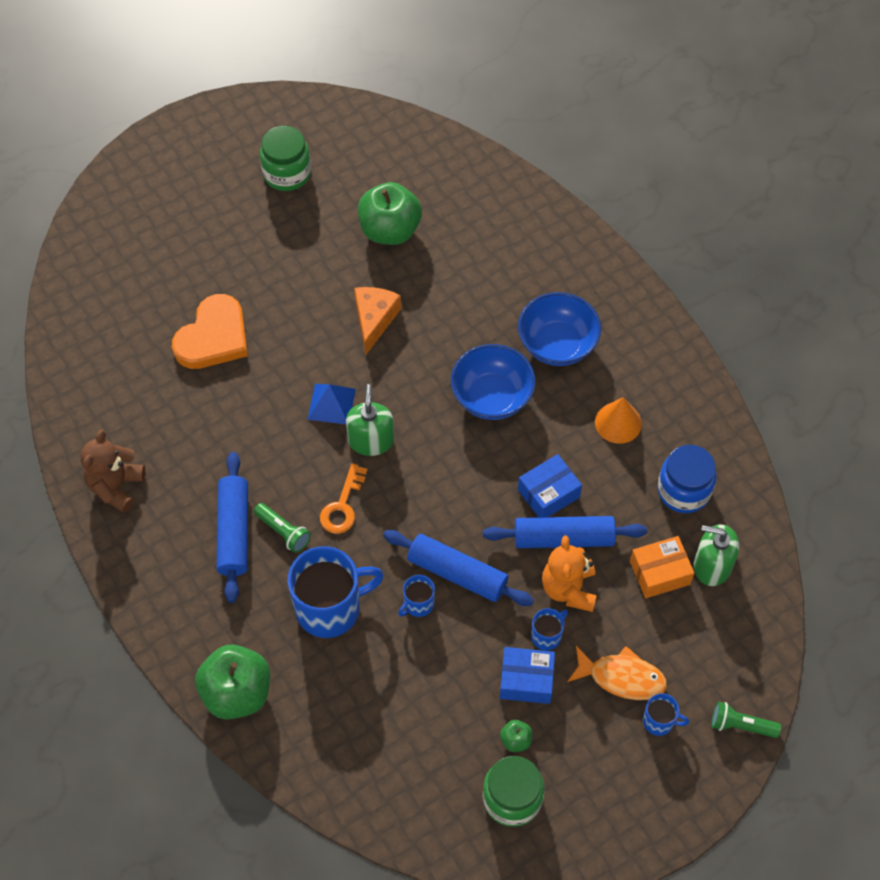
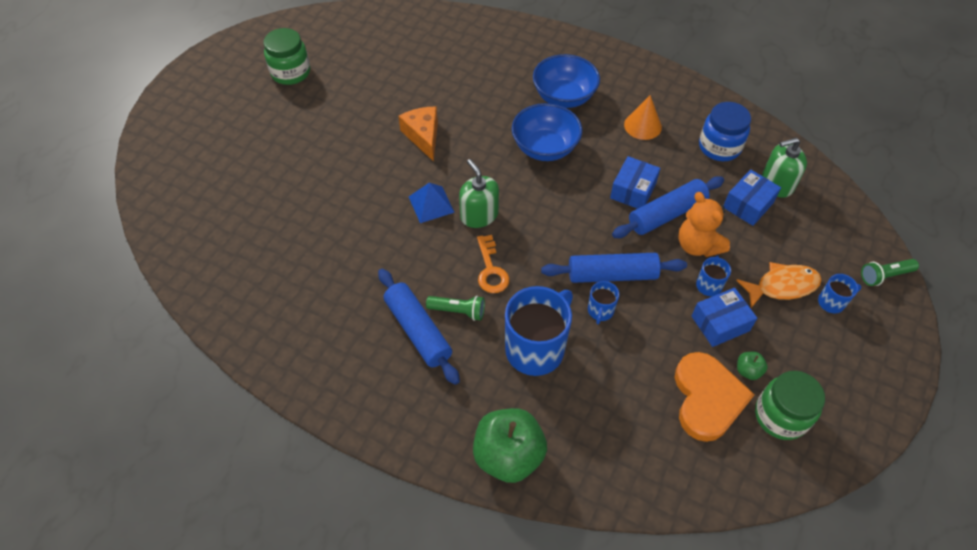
camera: 30 degrees left, 5 degrees down
brown teddy bear [81,429,145,513] -> none
orange heart [172,294,248,369] -> orange heart moved to [675,352,755,442]
green apple [358,182,422,245] -> none
orange box [630,536,694,598] -> blue box [723,169,781,226]

